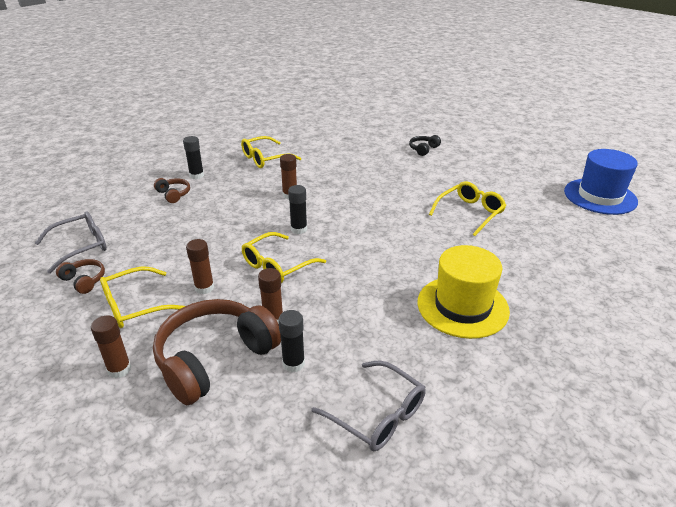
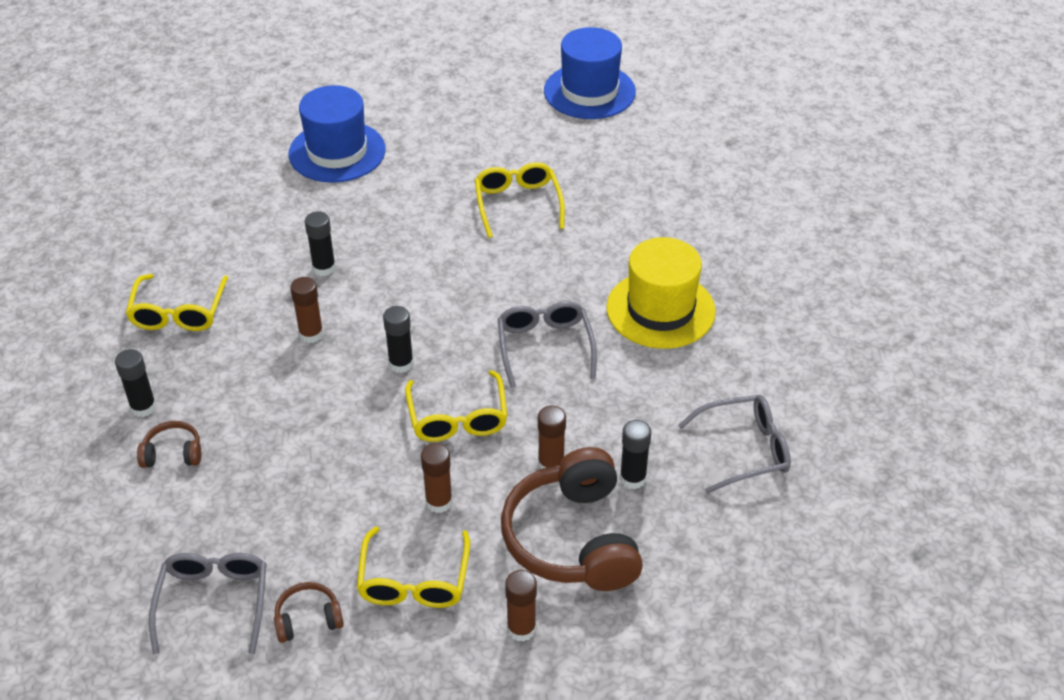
camera: 55 degrees left, 10 degrees up
black headphones [409,135,441,156] -> blue hat [288,85,386,183]
none -> black glue stick [305,211,336,276]
none -> grey glasses [498,301,597,388]

